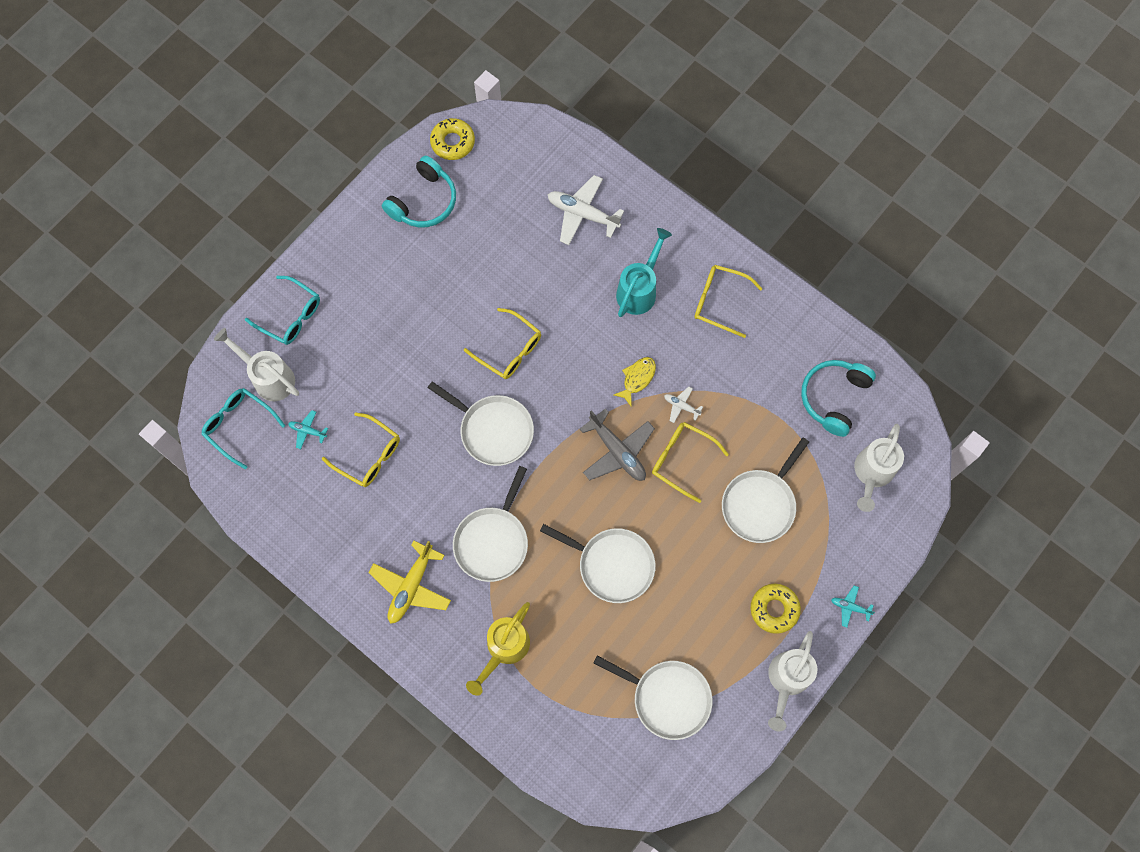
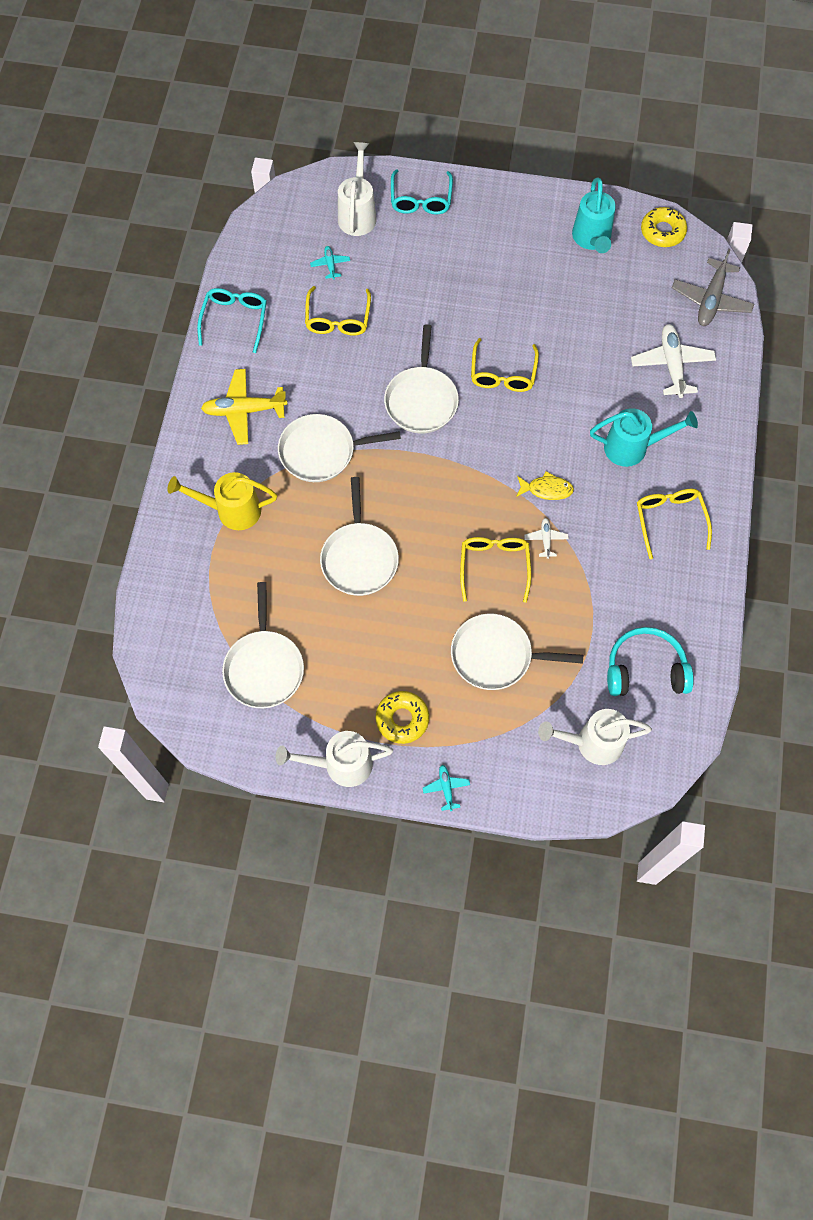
camera: 60 degrees right, 5 degrees down
turquoise glasses [201,388,285,470] -> turquoise glasses moved to [197,288,267,353]
turquoise headphones [382,156,456,227] -> turquoise watering can [572,178,616,253]
grey plane [580,408,655,481] -> grey plane moved to [672,249,754,326]

